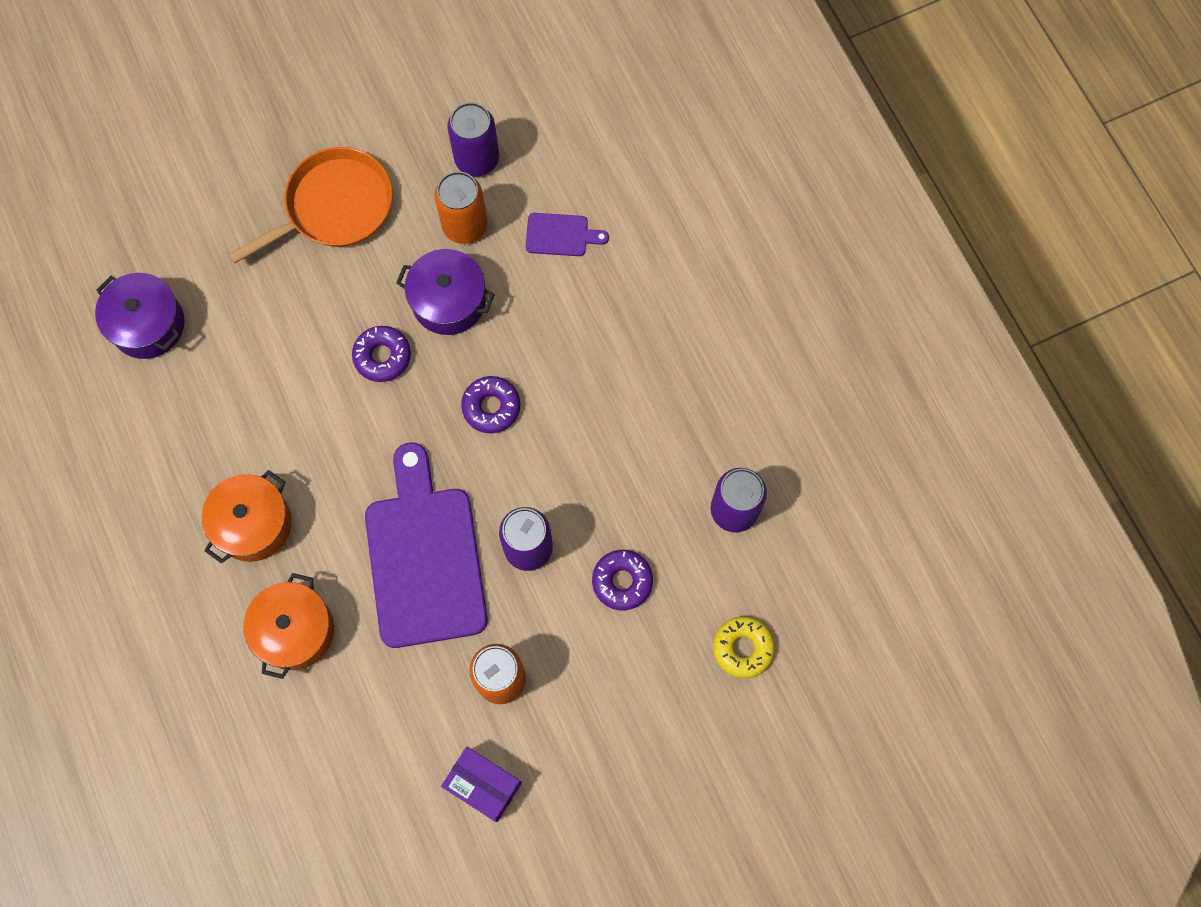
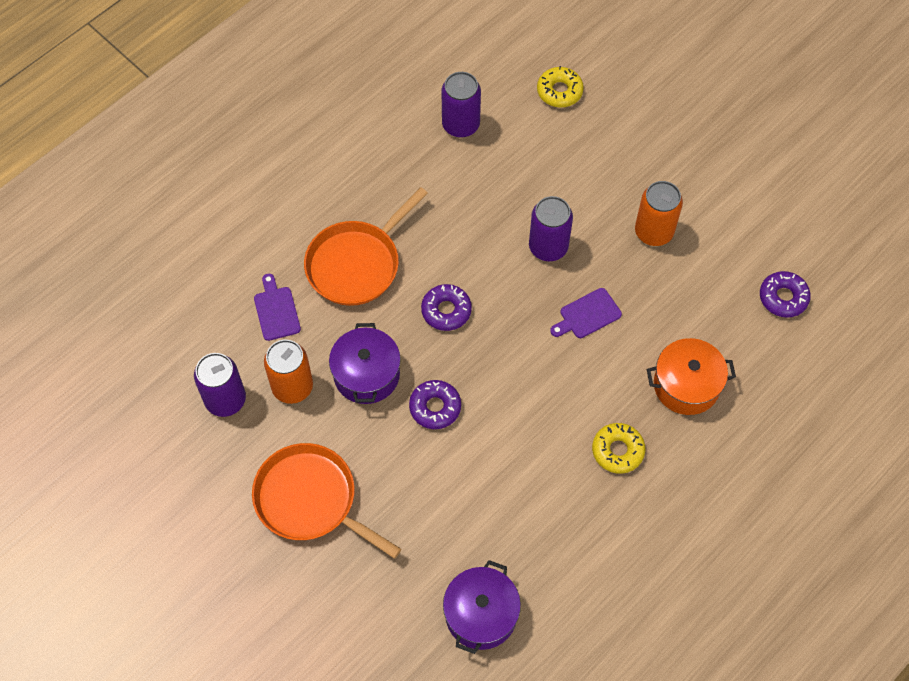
camera: 110 degrees left, 10 degrees down
orange pot [202,470,292,563] -> yellow donut [592,423,645,474]
purple cutting board [365,443,488,648] -> purple cutting board [550,288,622,338], size x0.43
purple box [441,746,522,822] -> none
purple donut [592,550,653,610] -> purple donut moved to [760,271,811,318]
none -> orange pan [304,187,428,306]

